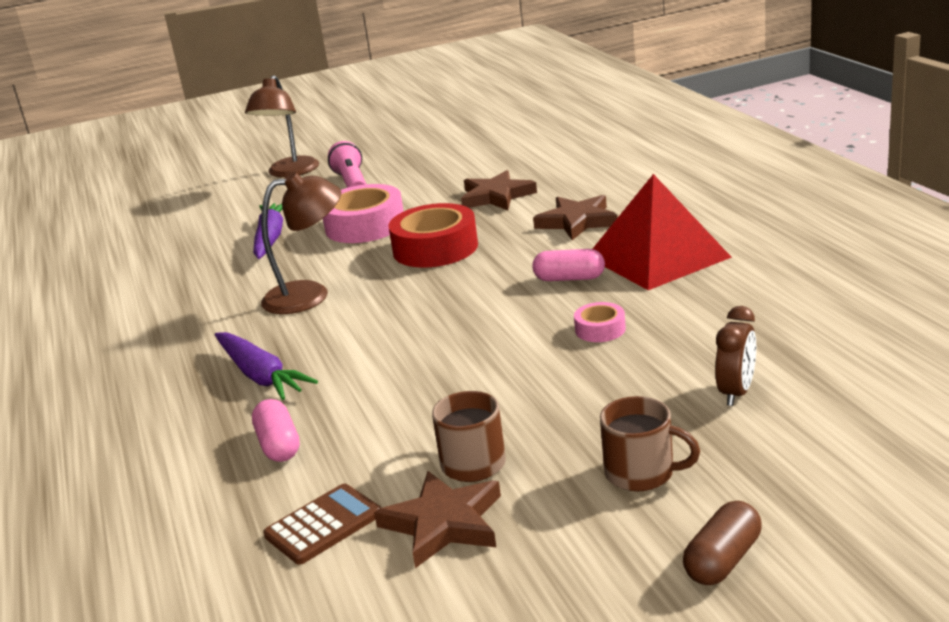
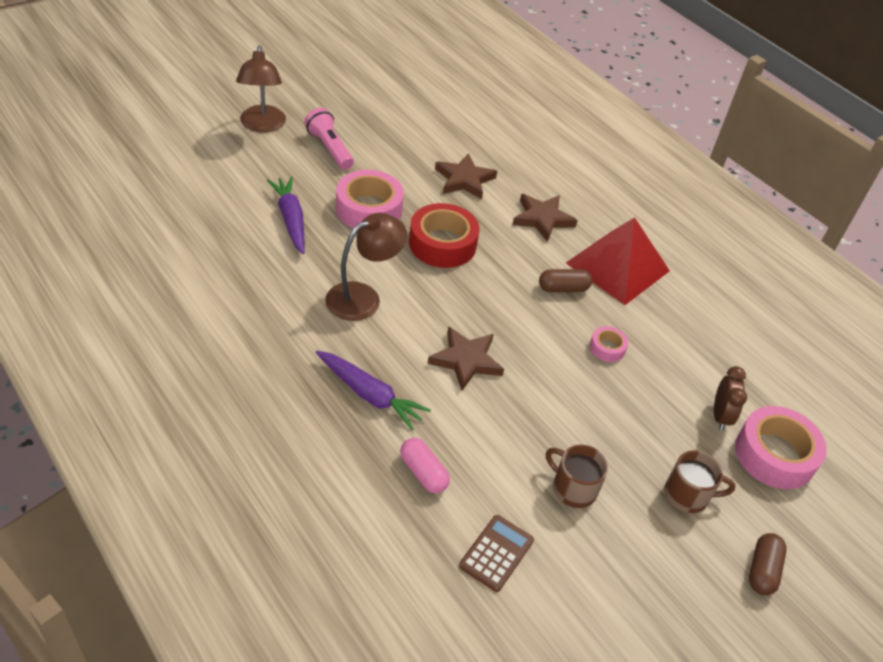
camera: 25 degrees left, 20 degrees up
brown star [374,471,501,568] -> brown star moved to [428,326,504,391]
pink capsule [532,249,605,281] -> brown capsule [539,269,592,292]
none -> pink tape [735,406,827,489]

